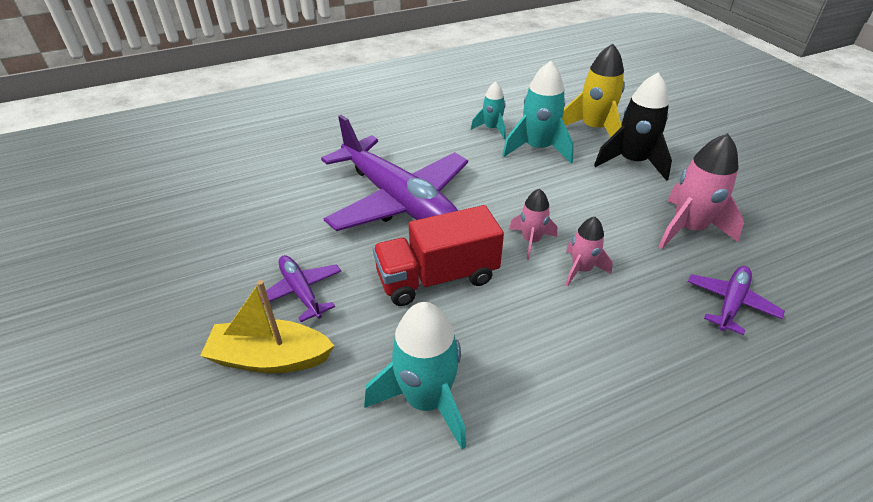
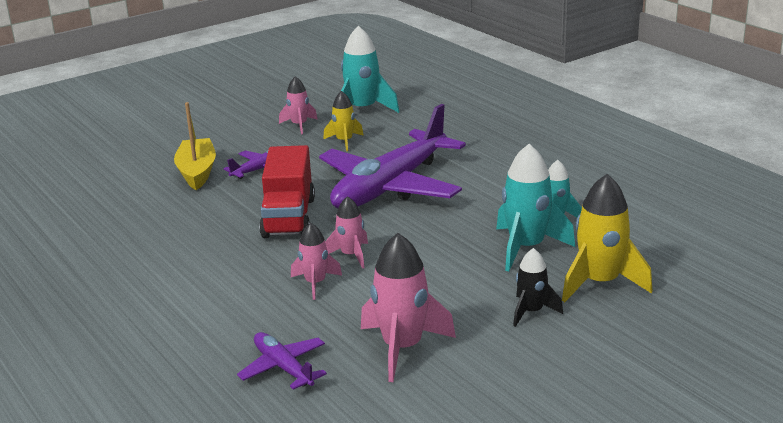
camera: 80 degrees right, 15 degrees down
turquoise rocket [364,302,466,449] -> turquoise rocket moved to [341,26,399,113]
red truck [373,205,504,306] -> red truck turned 150 degrees counterclockwise [259,145,315,238]
black rocket [594,73,672,181] -> black rocket [513,248,563,327], size x0.58
purple plane [687,266,785,335] -> purple plane turned 150 degrees counterclockwise [237,332,327,390]
none -> pink rocket [279,76,318,135]
none -> yellow rocket [323,91,364,151]

